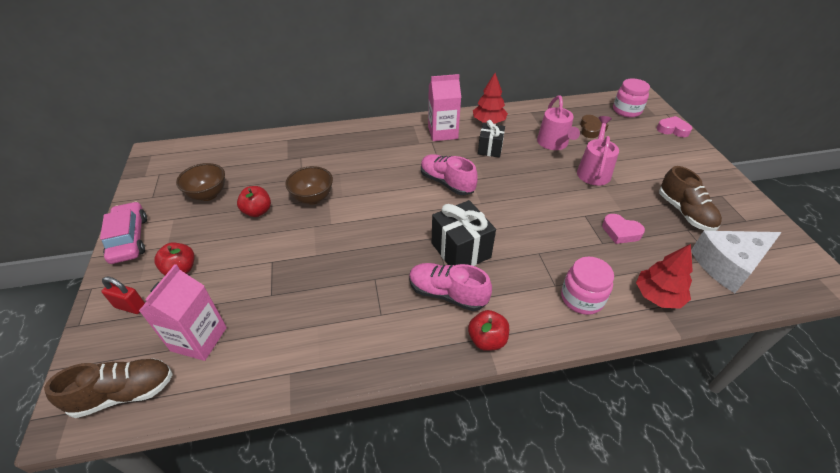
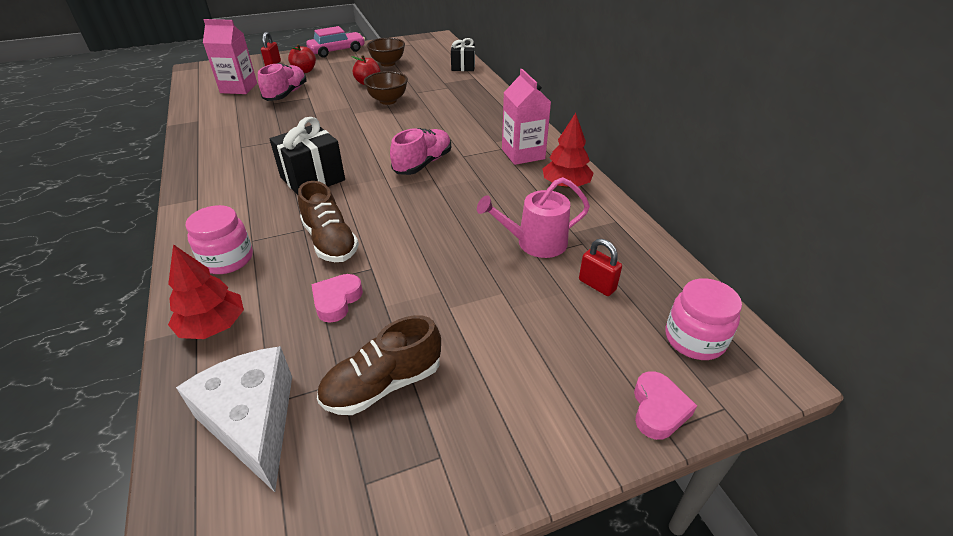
camera: 80 degrees right, 5 degrees down
brown shoe [44,358,173,418] -> brown shoe moved to [298,181,359,262]
pink shoe [409,263,492,311] -> pink shoe moved to [258,63,306,101]
red apple [468,310,509,351] -> none
black gift [478,120,505,158] -> black gift moved to [451,38,475,71]
pink watering can [577,116,619,186] -> none
brown heart [580,115,608,138] -> red padlock [579,239,622,296]

